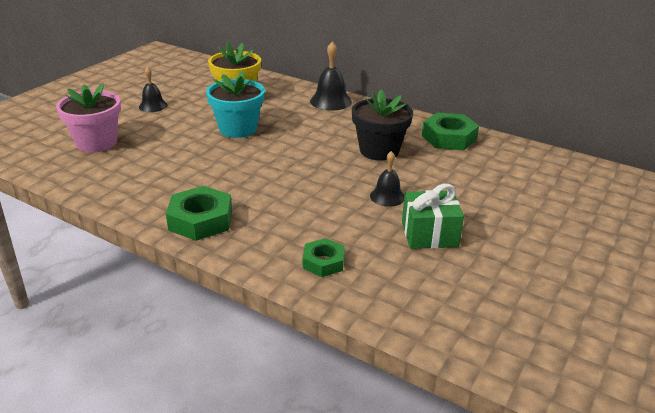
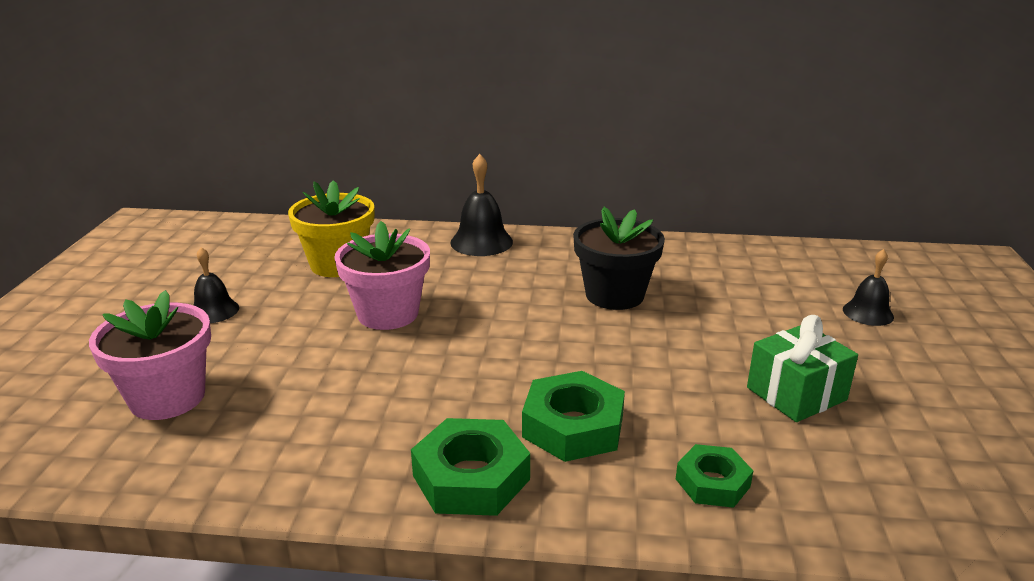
camera: 25 degrees left, 5 degrees down
turquoise flower pot [206,71,265,138] -> pink flower pot [334,221,430,330]
black bell [370,151,405,207] -> black bell moved to [843,249,894,326]
green nut [422,112,479,150] -> green nut moved to [522,371,625,462]

